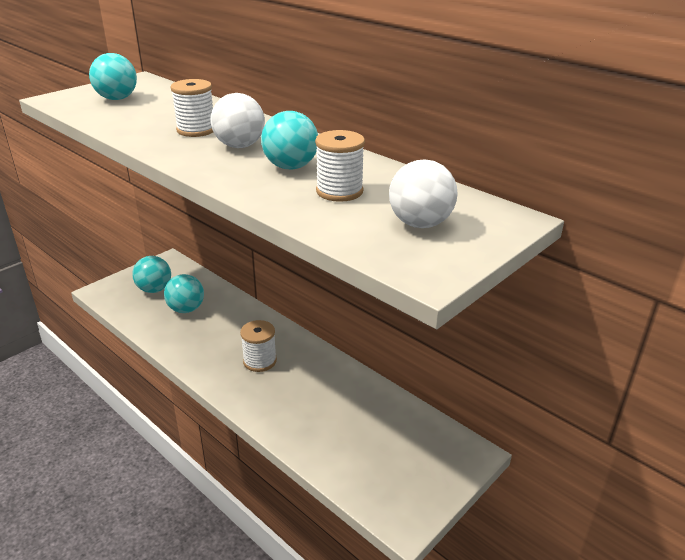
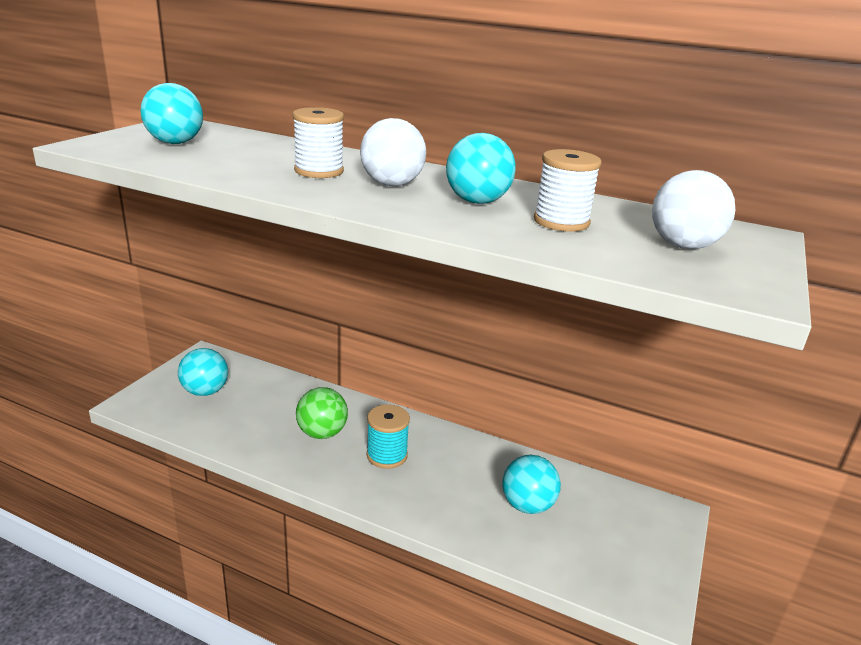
camera: 20 degrees left, 5 degrees down
turquoise ball [164,274,204,313] -> turquoise ball moved to [502,455,561,514]
white spool [240,320,277,372] -> turquoise spool [367,404,410,469]
none -> green ball [296,387,348,439]

